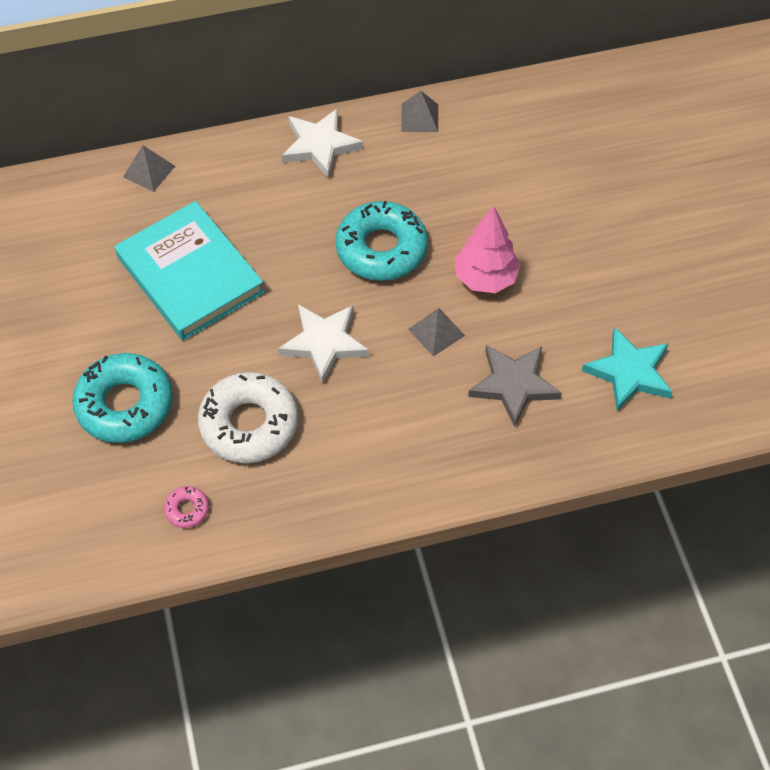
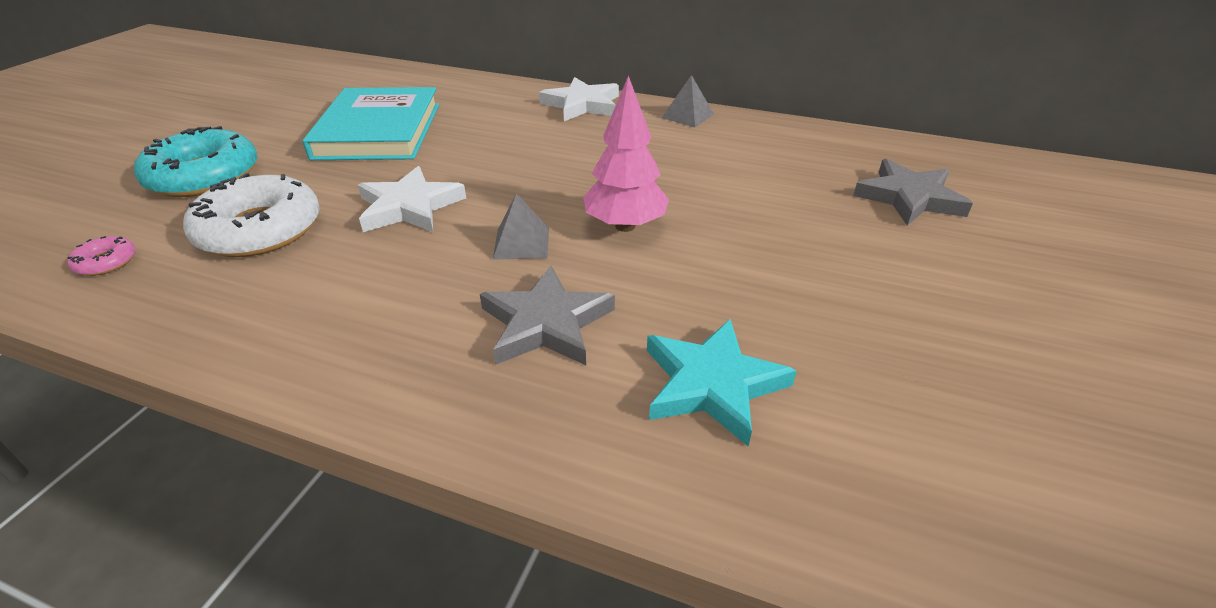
camera: 35 degrees right, 20 degrees down
grey pyramid [123,145,175,192] -> none
turquoise donut [336,201,428,281] -> none
none -> grey star [853,159,973,226]

